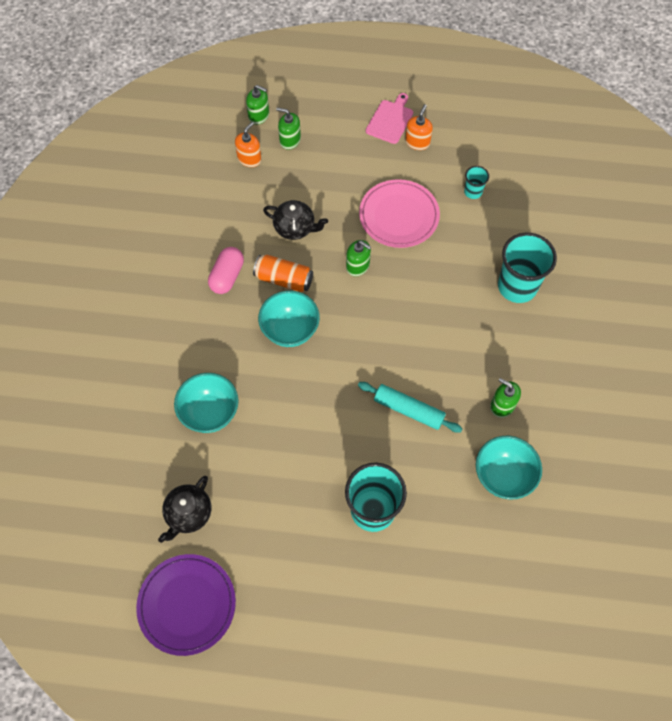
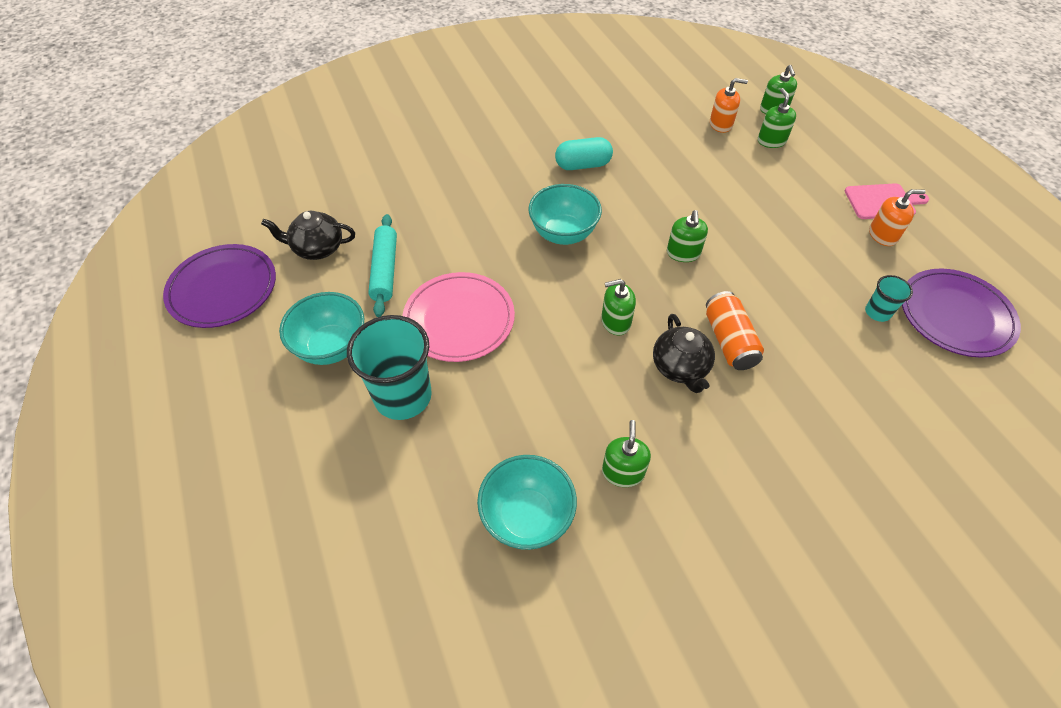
camera: 60 degrees right, 10 degrees down
turquoise bowl [174,373,239,433] -> turquoise bowl moved to [279,292,364,365]
pink capsule [208,247,244,294] -> turquoise capsule [555,137,613,170]
orange can [253,255,313,292] -> orange can moved to [706,291,764,370]
black teapot [263,200,328,240] -> black teapot moved to [653,314,715,393]
turquoise rolling pin [358,382,462,433] -> turquoise rolling pin moved to [368,214,397,317]
pink plate [359,179,440,248] -> pink plate moved to [402,272,515,362]
turquoise cup [498,233,557,303] -> none
none -> green soap dispenser [601,279,636,335]
none -> purple plate [902,268,1021,358]

